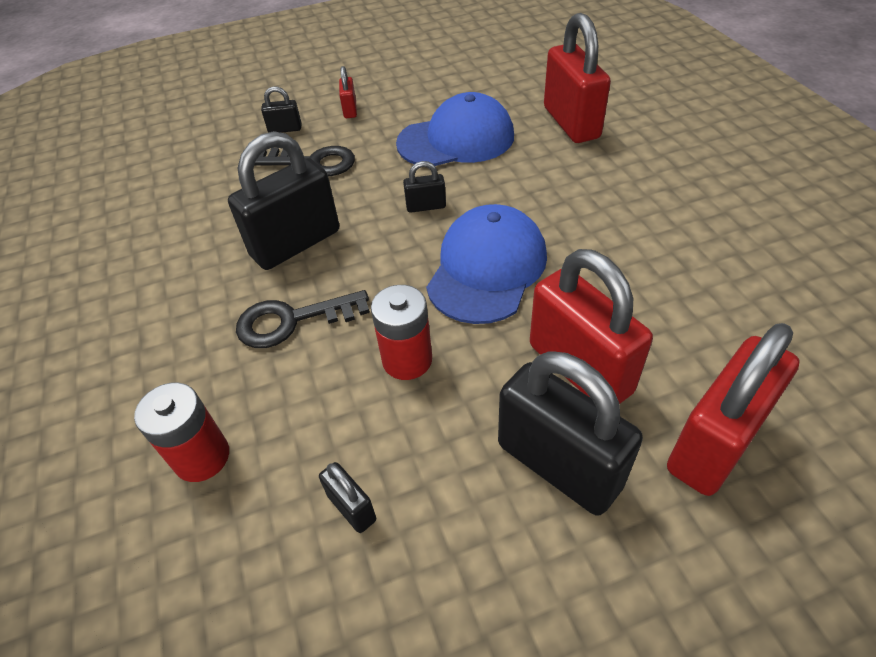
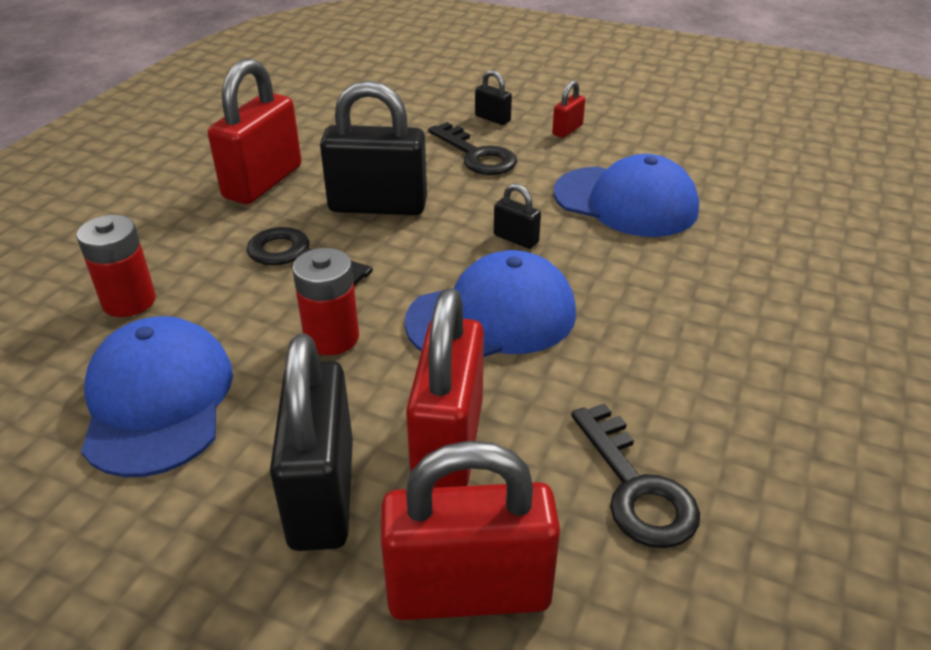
camera: 40 degrees right, 10 degrees down
black padlock [319,462,376,533] -> blue cap [81,316,233,477]
red padlock [544,13,611,143] -> red padlock moved to [208,58,302,204]
none -> black key [571,403,700,548]

